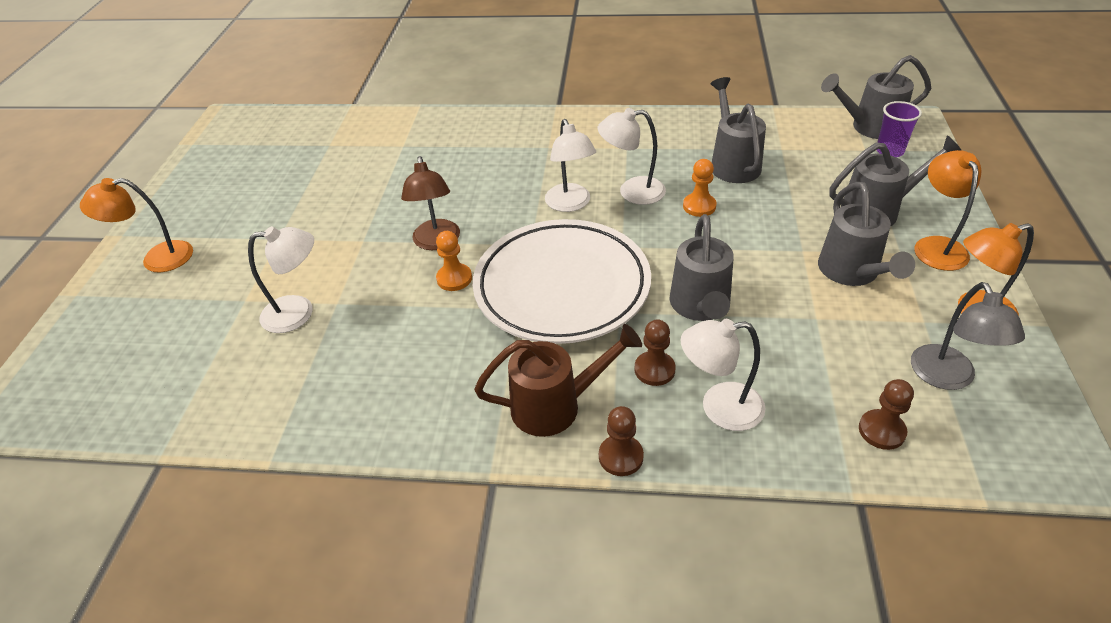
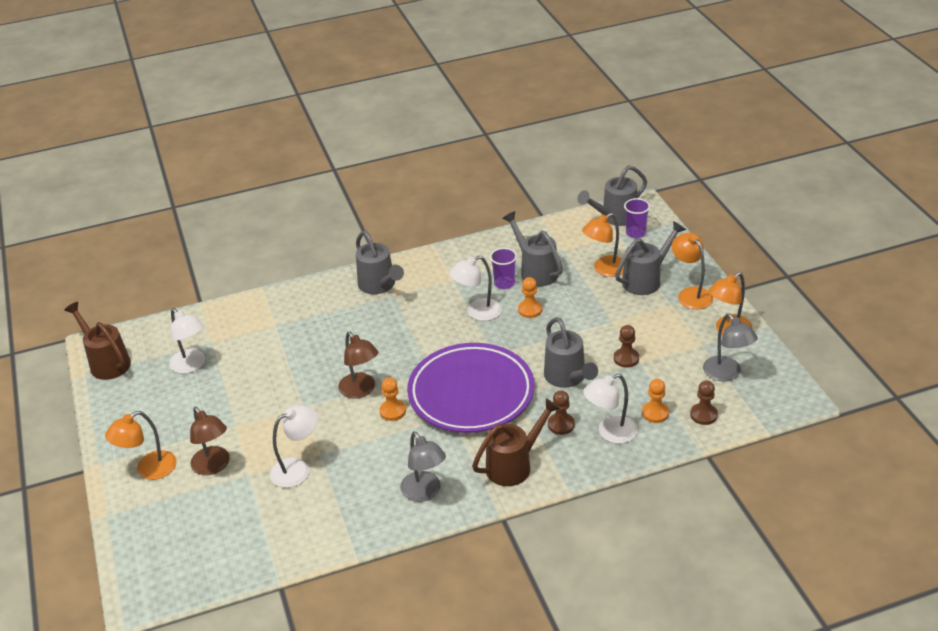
camera: 25 degrees left, 5 degrees down
white plate [473,219,651,344] -> purple plate [407,343,534,433]
white lamp [545,119,596,212] -> white lamp moved to [169,308,205,374]
brown pawn [599,406,644,476] -> brown pawn moved to [614,325,639,368]
grey watering can [818,182,915,286] -> grey watering can moved to [356,231,404,294]
none -> brown watering can [64,302,131,380]
none -> brown lamp [190,407,230,475]
none -> grey lamp [400,431,446,502]
none -> purple cup [490,248,517,289]
none -> orange lamp [582,213,624,277]
none -> orange pawn [642,379,669,423]

